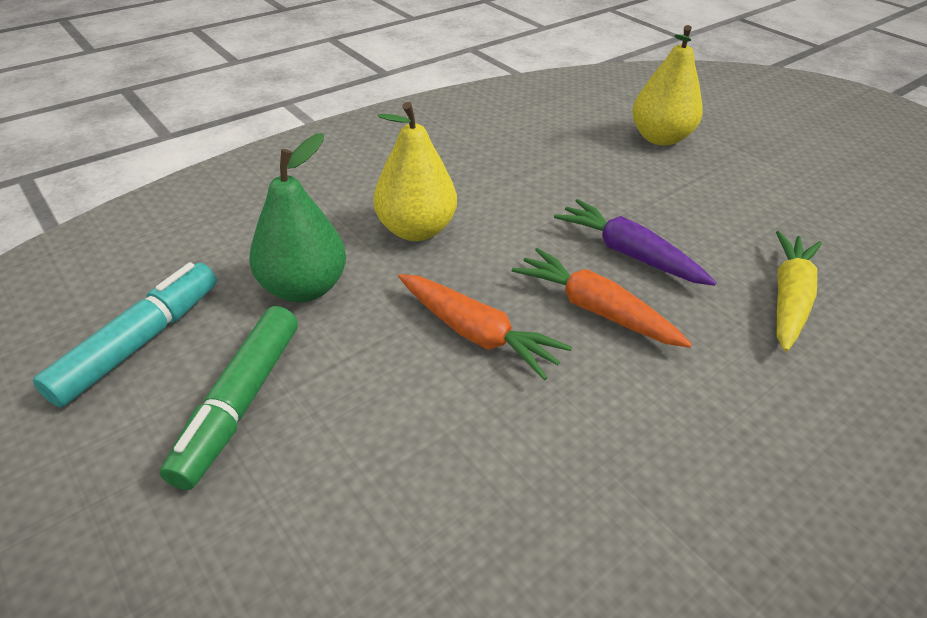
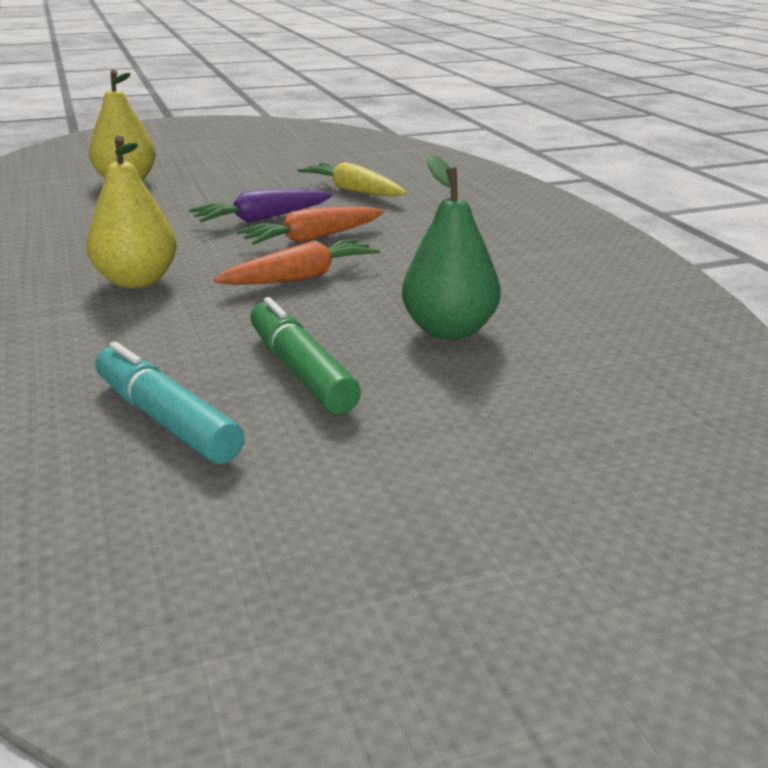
camera: 70 degrees left, 15 degrees down
green marker [159,306,298,490] -> green marker turned 150 degrees counterclockwise [250,297,361,414]
green pear [249,133,346,302] -> green pear moved to [402,155,501,340]

